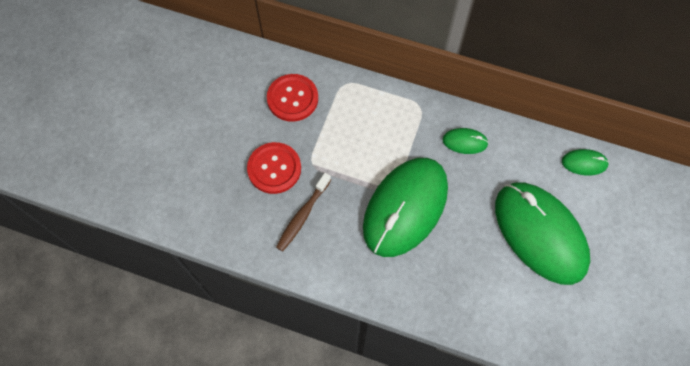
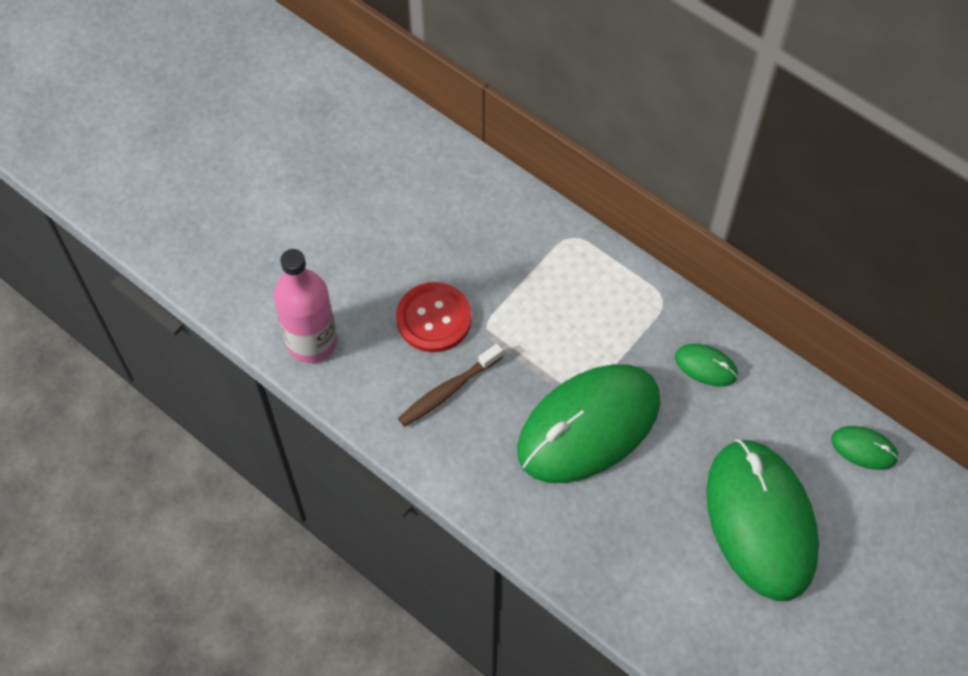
camera: 20 degrees right, 5 degrees down
red button [267,74,318,122] -> none
none -> pink bottle [274,249,337,363]

